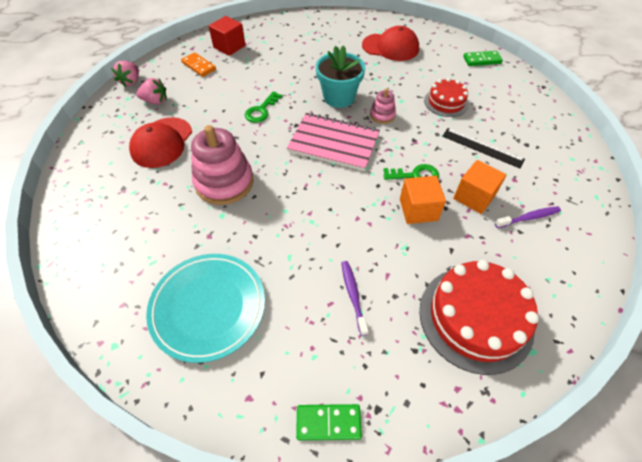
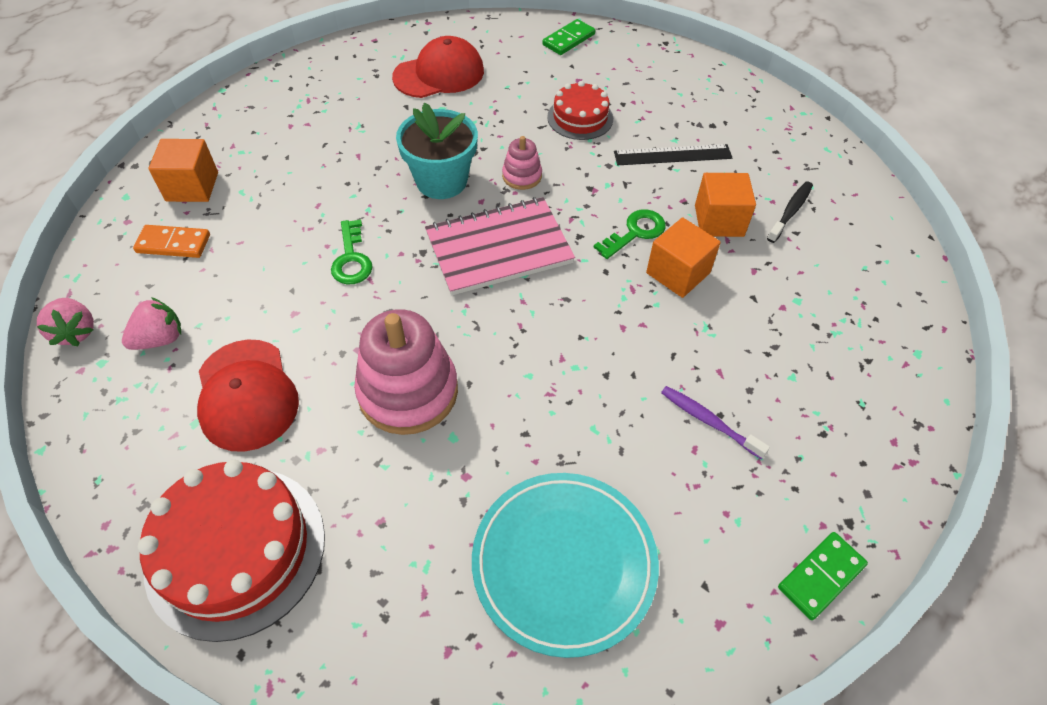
camera: 40 degrees left, 0 degrees up
red cube [209,16,246,56] -> orange cube [148,139,218,202]
red cake [419,260,539,375] -> red cake moved to [138,460,325,642]
purple toothbrush [495,206,561,228] -> black toothbrush [767,181,813,243]

